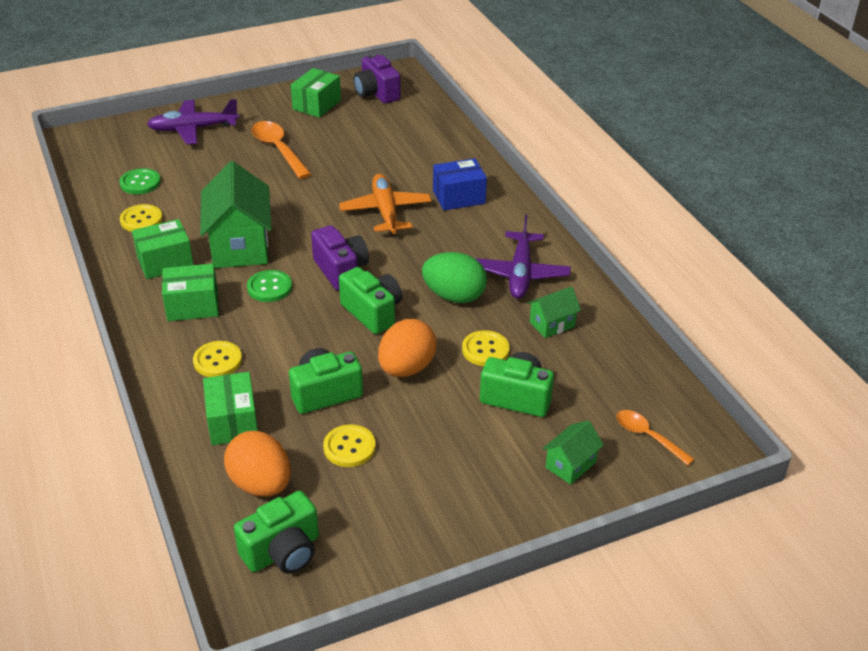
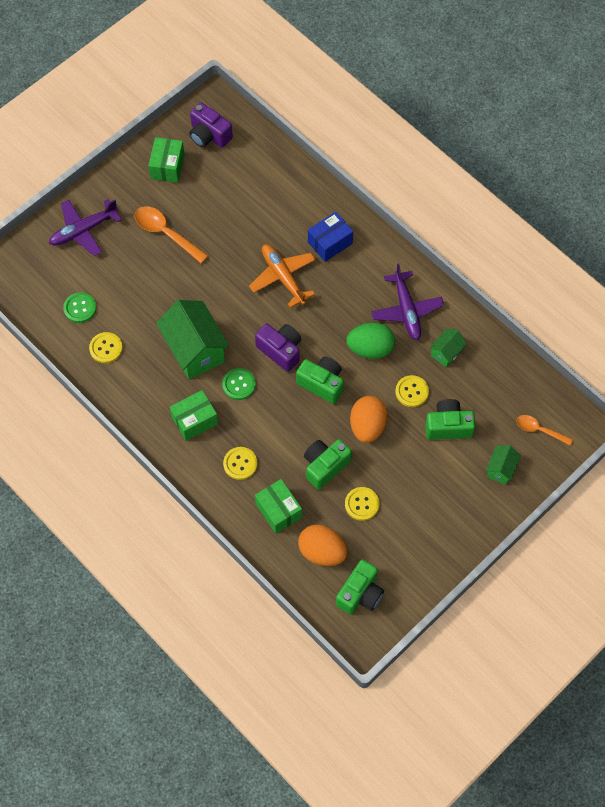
camera: 20 degrees left, 25 degrees up
green box [132,219,194,279] -> none

